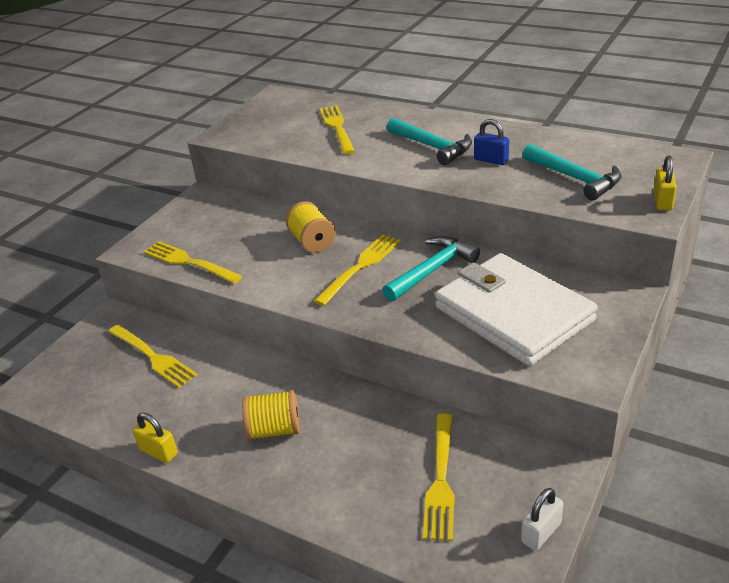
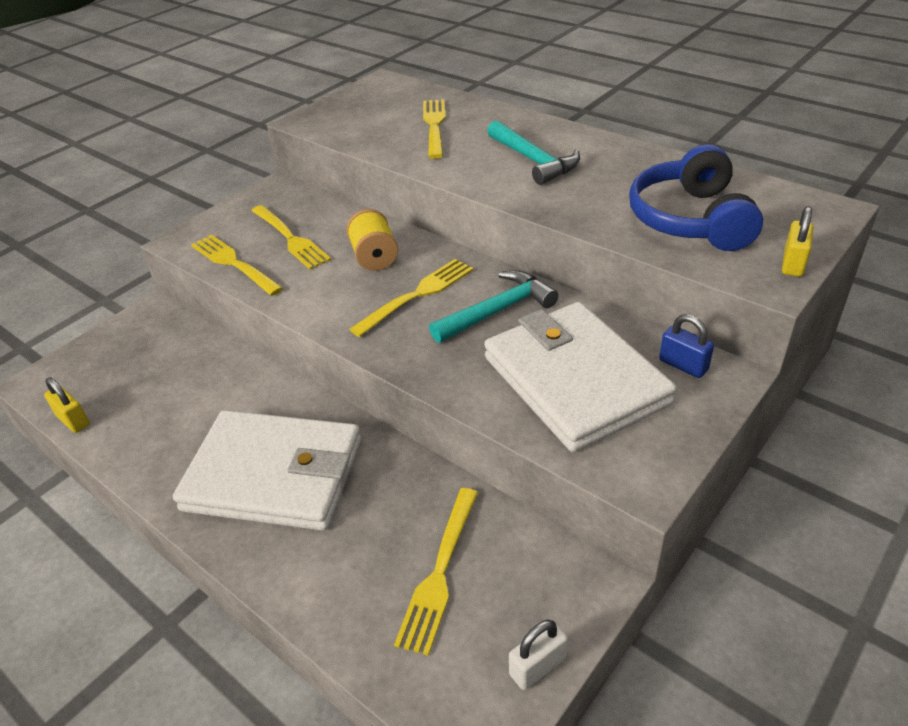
camera: 10 degrees right, 5 degrees up
yellow fork [108,325,197,388] -> yellow fork moved to [251,205,331,269]
yellow padlock [133,413,178,463] -> yellow padlock moved to [44,377,90,433]
yellow spool [242,390,300,441] -> white wallet [173,410,362,531]
blue padlock [474,119,509,165] -> blue padlock moved to [659,314,714,378]
turquoise hammer [523,144,622,201] -> blue headphones [629,144,763,251]

